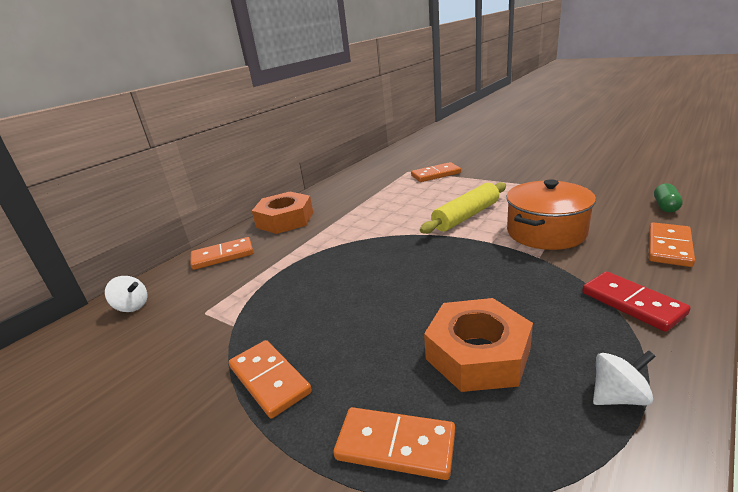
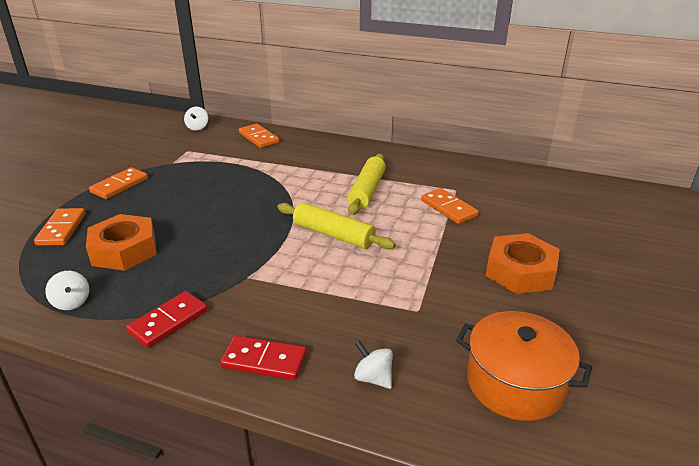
camera: 70 degrees right, 5 degrees up
orange nut [252,192,313,234] -> orange nut moved to [486,233,560,294]
orange pot [506,179,596,250] -> orange pot moved to [456,311,592,421]
orange domino [649,222,695,267] -> red domino [220,335,307,380]
green capsule [654,183,683,212] -> white spinning top [354,340,393,389]
none -> yellow rolling pin [348,154,386,215]

